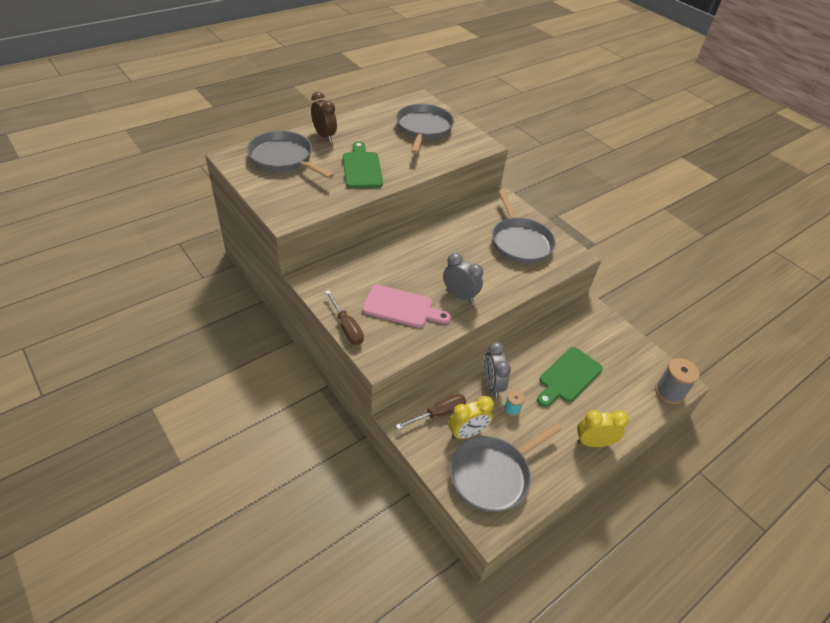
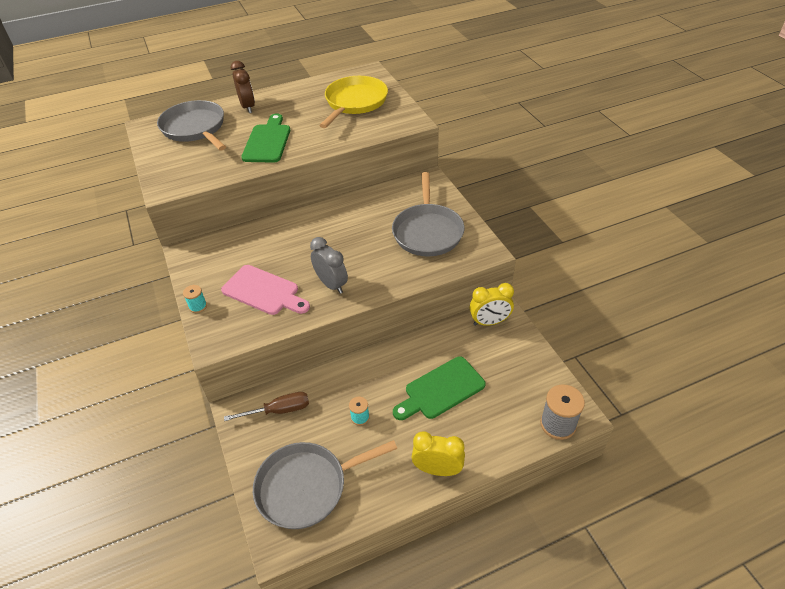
camera: 20 degrees right, 0 degrees up
brown screwdriver [325,290,364,345] -> turquoise spool [183,285,207,313]
grey pan [396,104,454,154] -> yellow pan [319,76,388,128]
yellow clock [448,396,494,439] -> yellow clock moved to [469,283,514,326]
grey clock [484,342,511,397] -> none

